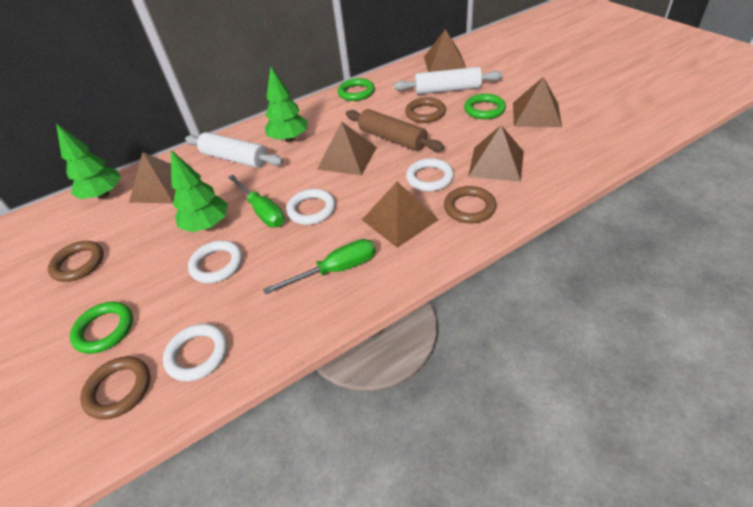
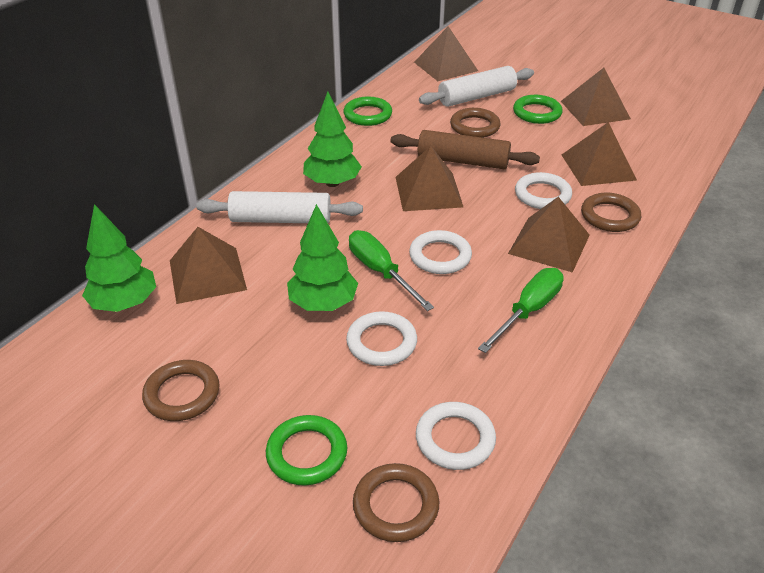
camera: 30 degrees left, 5 degrees down
green screwdriver [228,175,285,227] -> green screwdriver turned 150 degrees counterclockwise [349,230,434,311]

